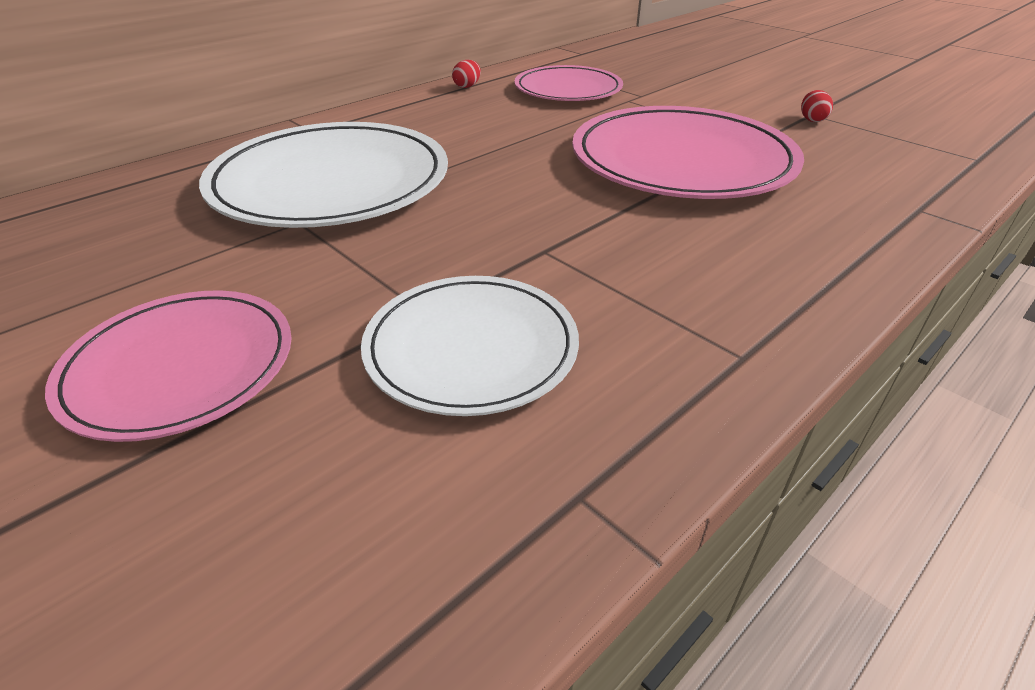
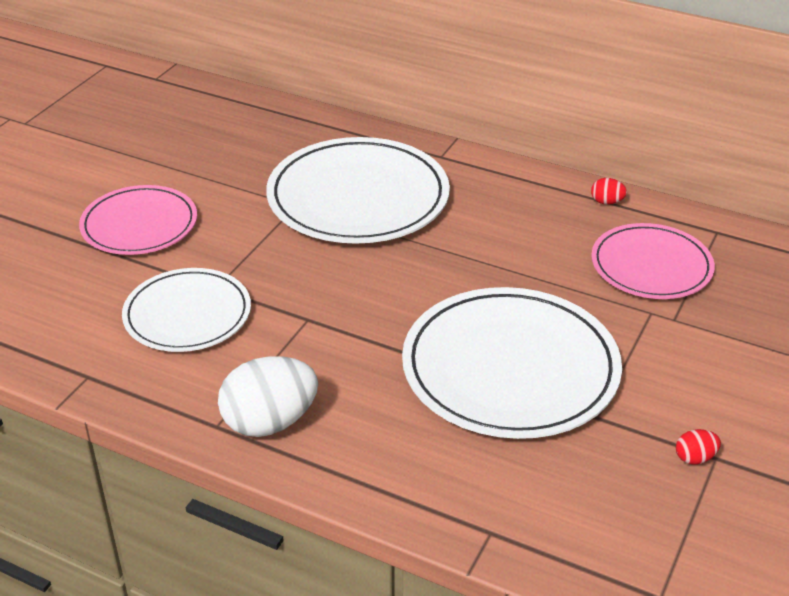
camera: 70 degrees right, 0 degrees up
pink plate [572,106,804,199] -> white plate [402,287,622,439]
none -> white egg [218,356,318,437]

